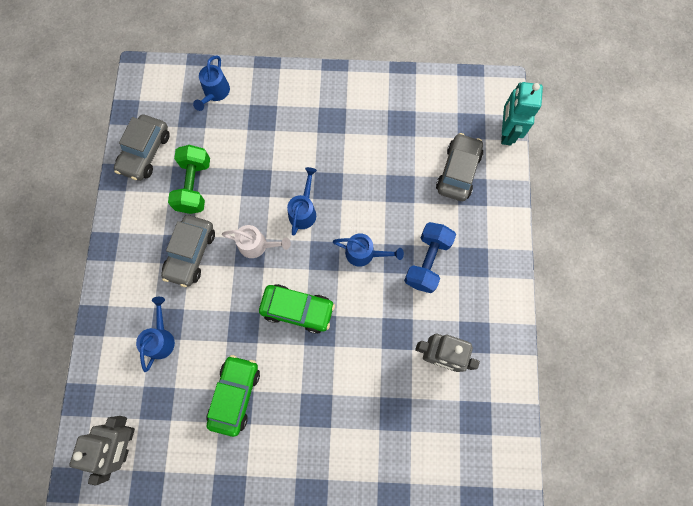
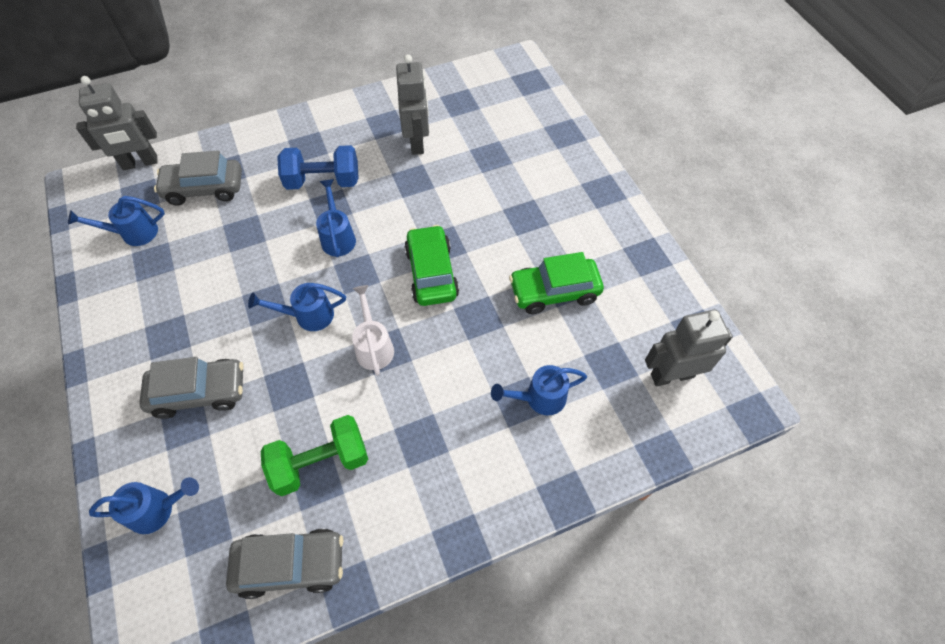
camera: 115 degrees left, 15 degrees down
grey car [161,215,215,287] -> grey car moved to [139,357,244,419]
turquoise robot [501,82,543,146] -> grey robot [76,76,158,170]
none -> blue watering can [68,196,165,246]

